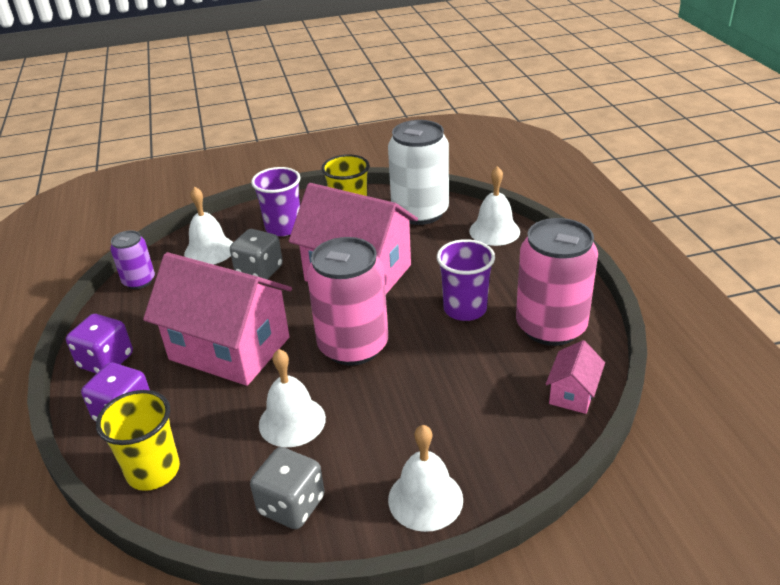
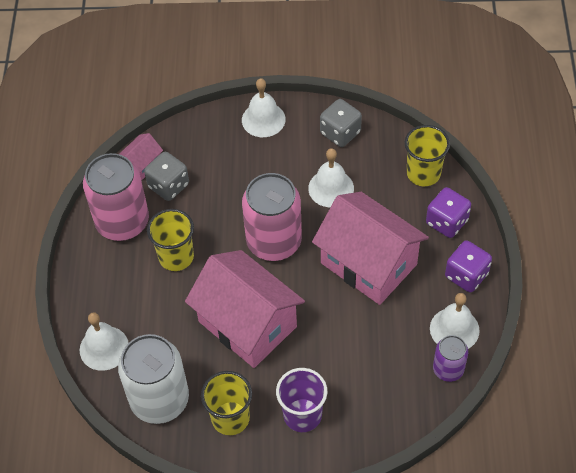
camera: 165 degrees left, 20 degrees up
white bell [184,187,233,265] -> white bell moved to [430,293,480,349]
grey dice [230,229,283,280] -> grey dice moved to [144,152,189,201]
purple cup [437,239,495,321] -> yellow cup [147,209,194,271]

